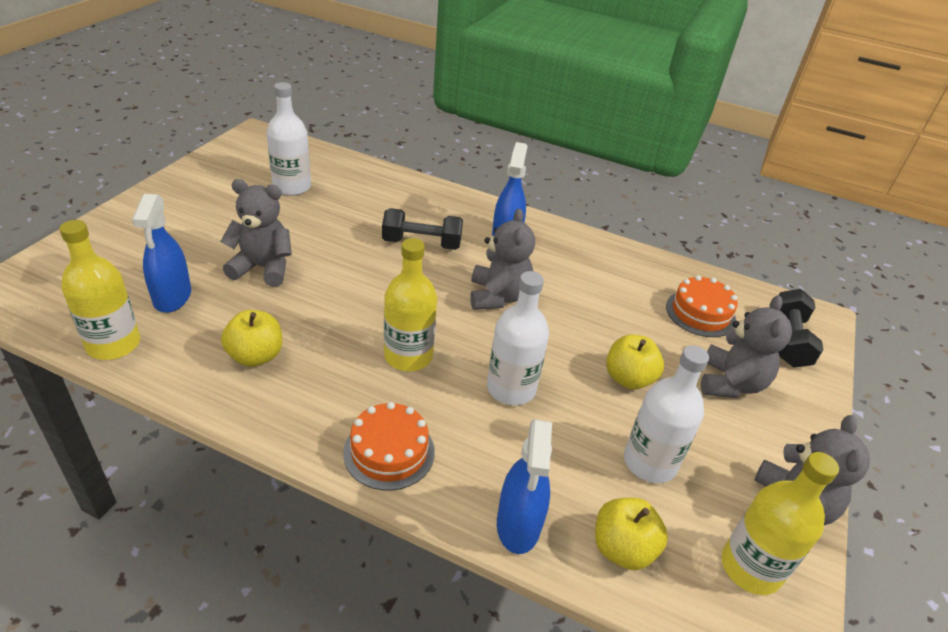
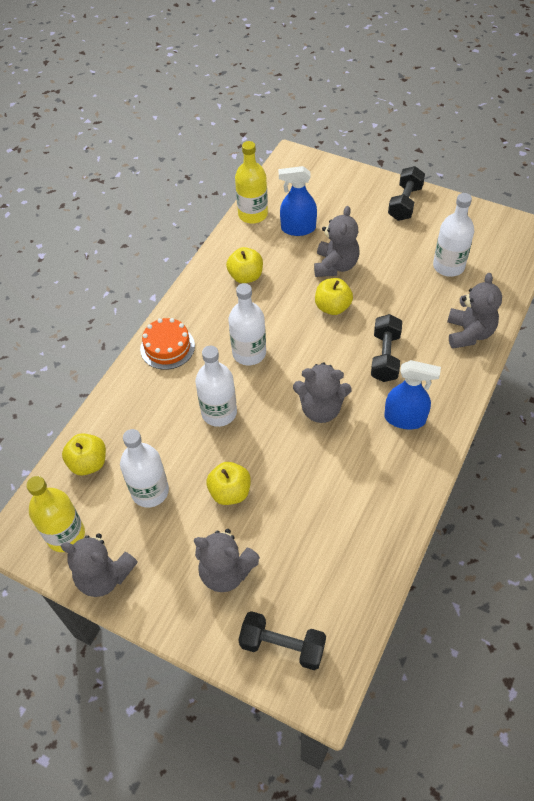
camera: 100 degrees right, 15 degrees up
yellow bottle [384,238,437,371] -> white bottle [228,283,266,365]
blue spray bottle [497,419,552,554] -> none
orange cake [666,275,738,337] -> none
none -> yellow apple [315,278,353,315]
none -> black dumbbell [388,166,425,221]
none -> grey teddy bear [447,273,502,349]

